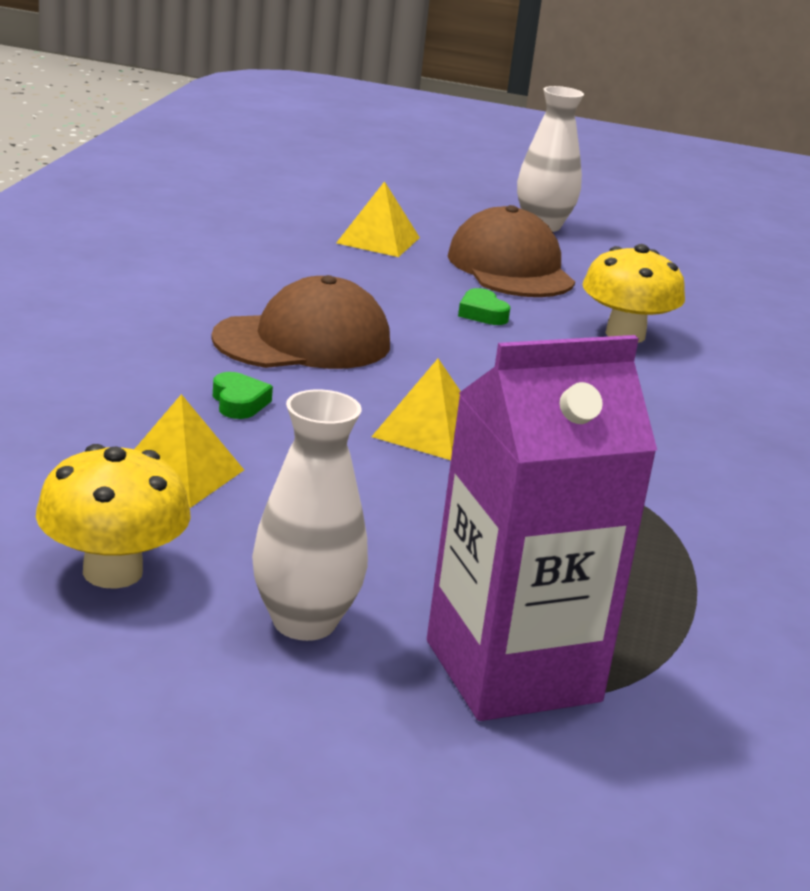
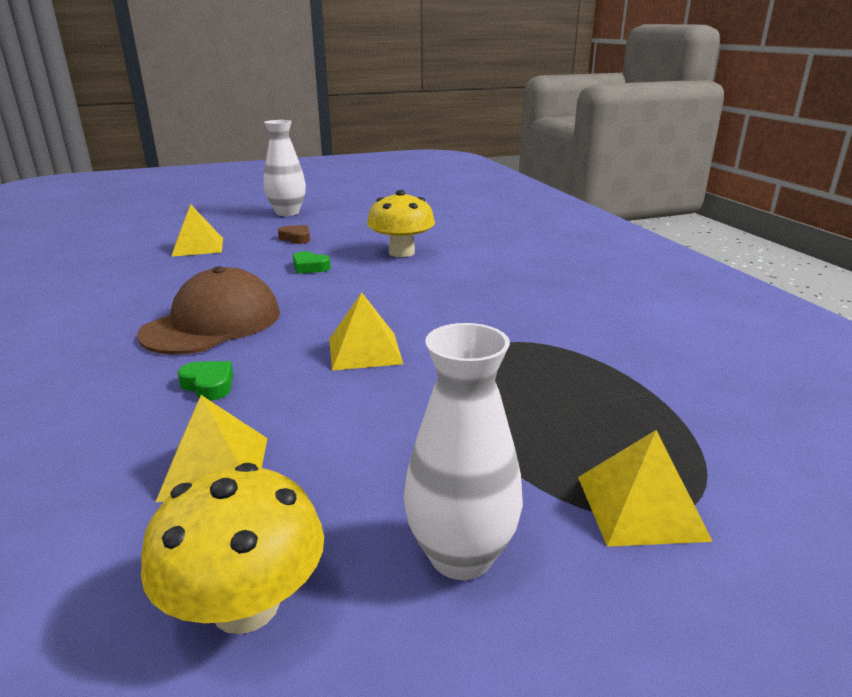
camera: 30 degrees left, 0 degrees up
purple carton [427,335,657,721] -> yellow pyramid [578,430,713,547]
brown cap [448,205,575,297] -> brown heart [278,225,310,244]

